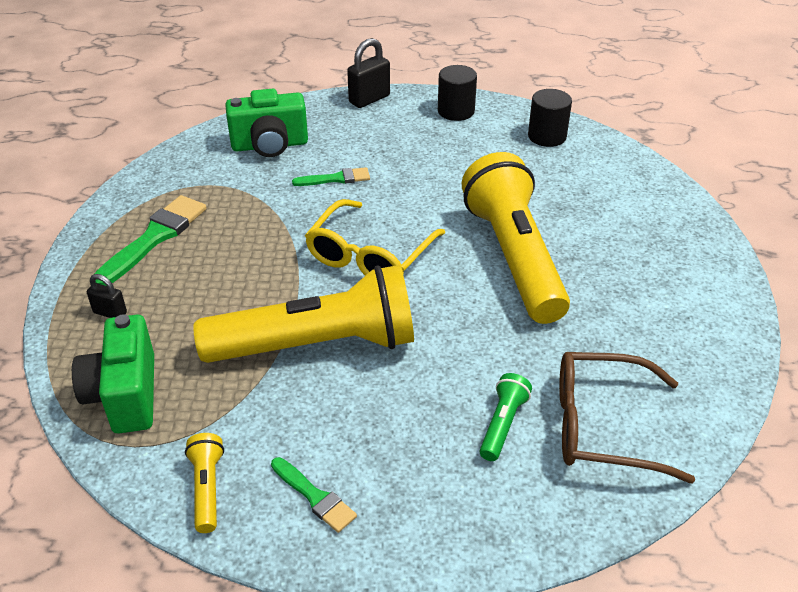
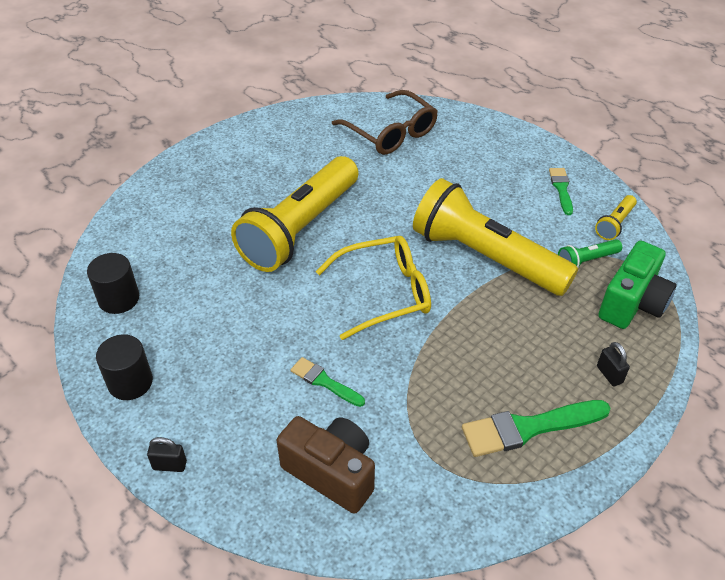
camera: 135 degrees left, 5 degrees up
green camera [225,89,308,157] -> brown camera [277,416,375,514]
black padlock [347,38,390,108] -> black padlock [147,437,187,472], size x0.59
green flashlight [480,373,532,461] -> green flashlight moved to [558,239,622,267]

